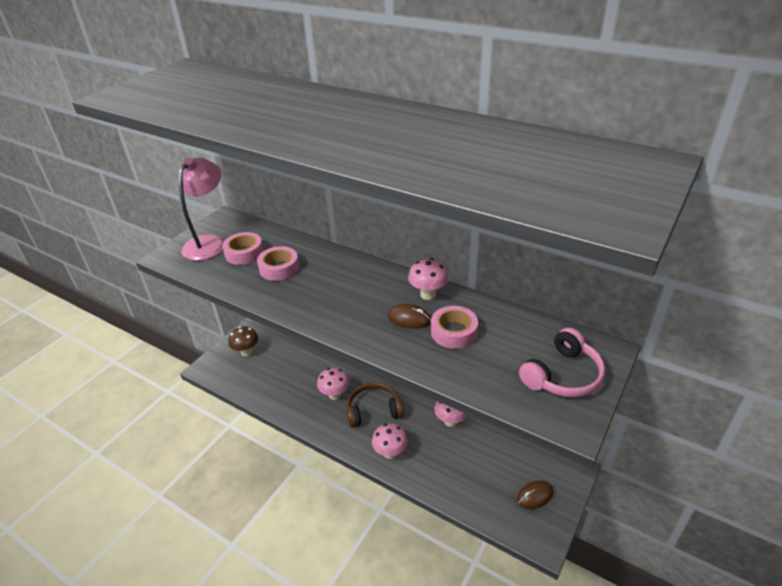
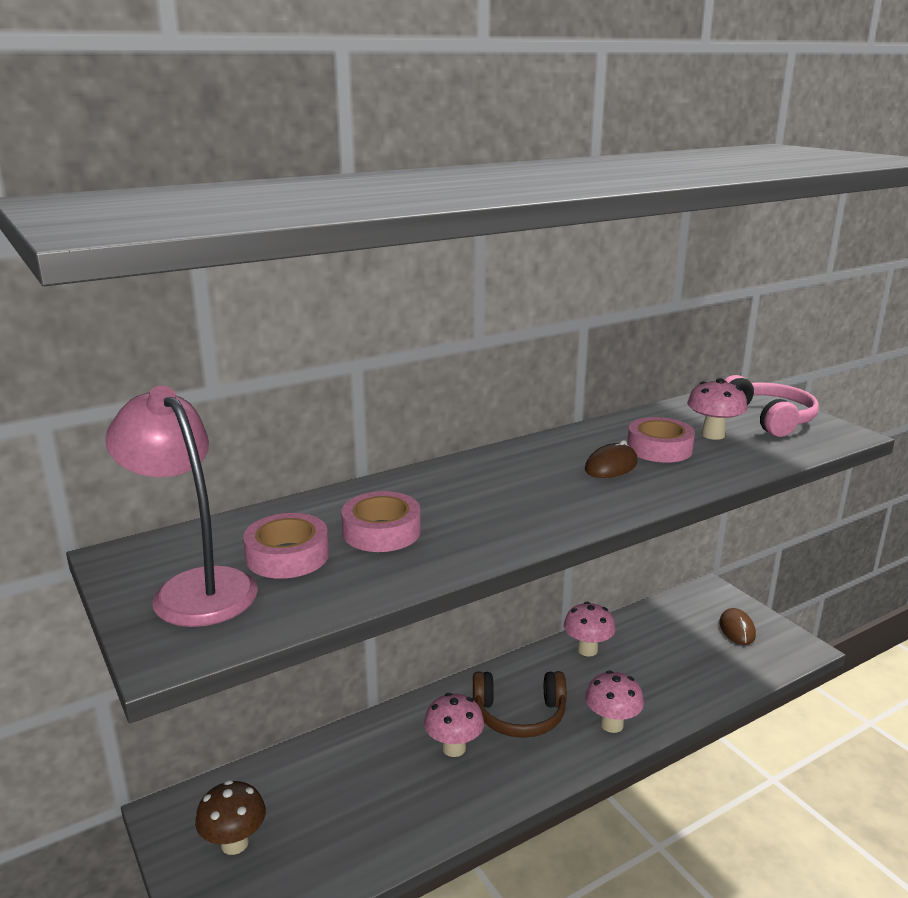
camera: 65 degrees left, 15 degrees down
brown headphones [347,382,404,427] -> brown headphones turned 105 degrees counterclockwise [473,671,567,738]
pink mushroom [408,258,449,300] -> pink mushroom moved to [687,378,747,440]

